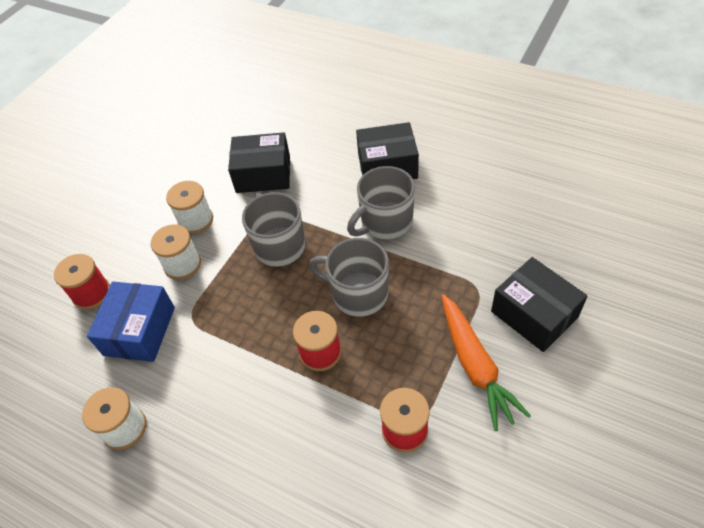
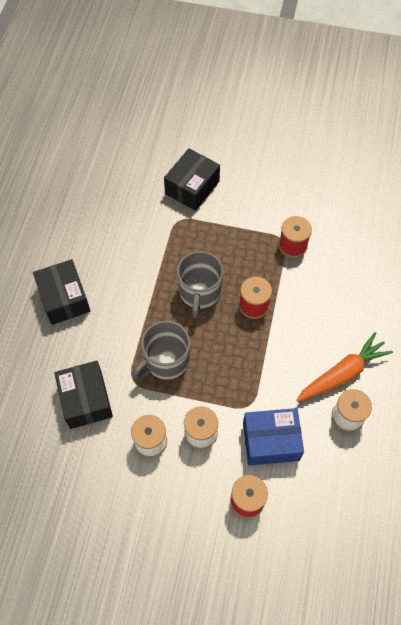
camera: 110 degrees left, 10 degrees up
grey mug [347,166,415,240] -> none
orange carrot [442,294,531,431] -> orange carrot moved to [296,332,393,402]

